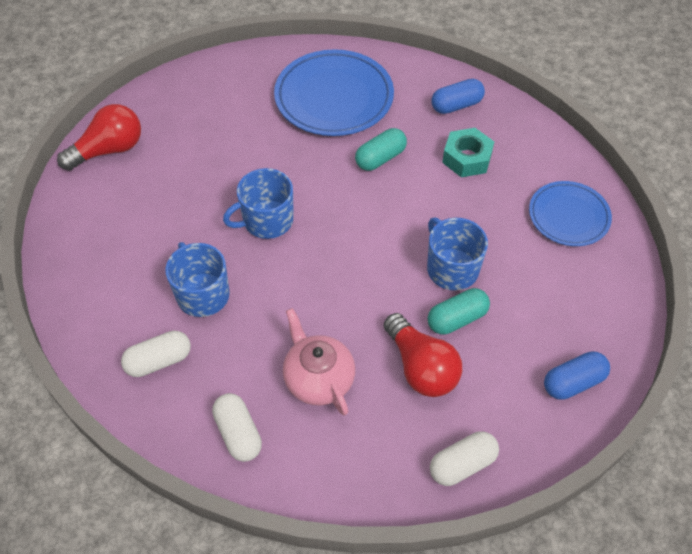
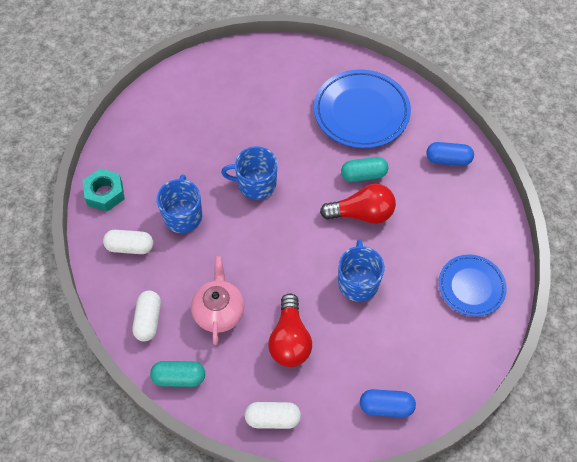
camera: 30 degrees right, 5 degrees up
red light bulb [57,104,141,171] -> red light bulb moved to [320,184,396,224]
turquoise capsule [428,288,490,335] -> turquoise capsule moved to [150,361,205,387]
turquoise nut [442,128,494,177] -> turquoise nut moved to [83,168,125,212]

